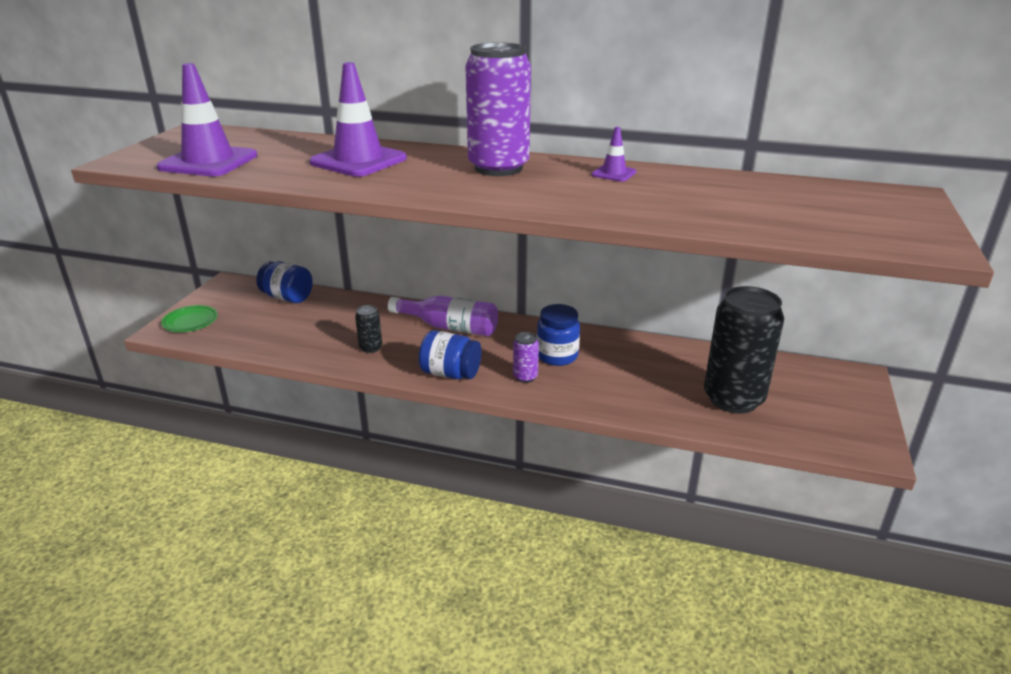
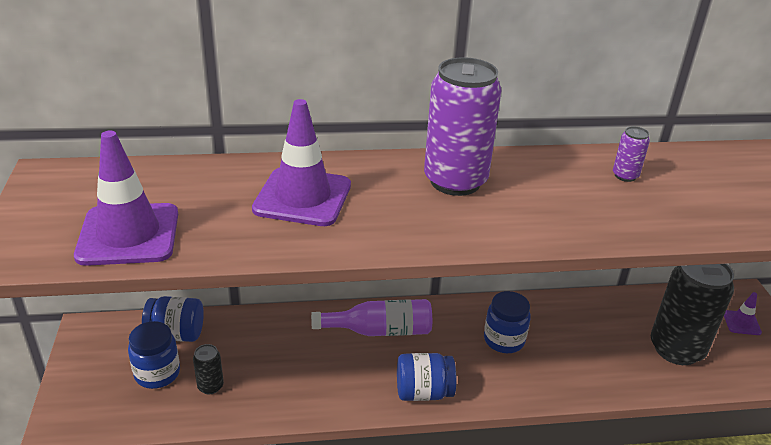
camera: 25 degrees left, 5 degrees up
green plate [161,305,218,332] -> none
black can [355,305,382,353] -> black can moved to [193,344,224,394]
purple can [513,332,539,383] -> purple can moved to [613,126,650,182]
purple traffic cone [591,127,636,182] -> purple traffic cone moved to [724,292,762,335]
none -> blue jar [128,321,180,389]

